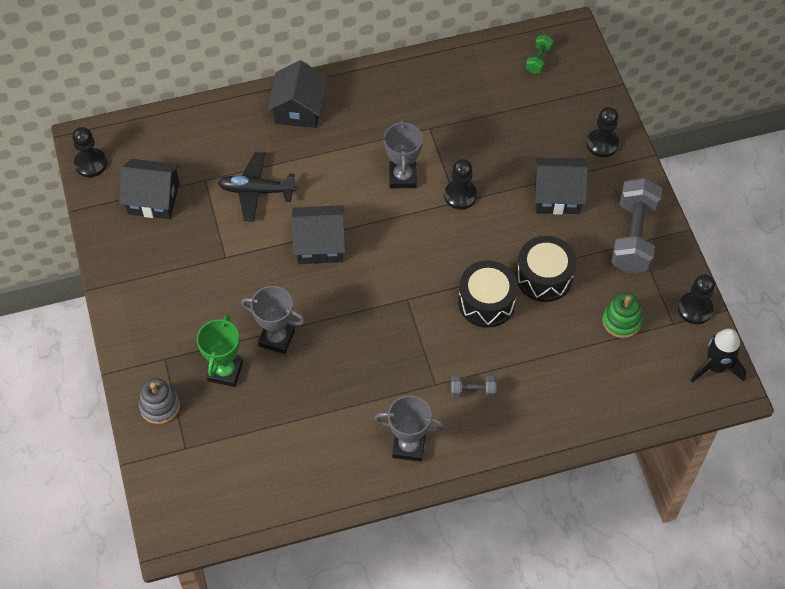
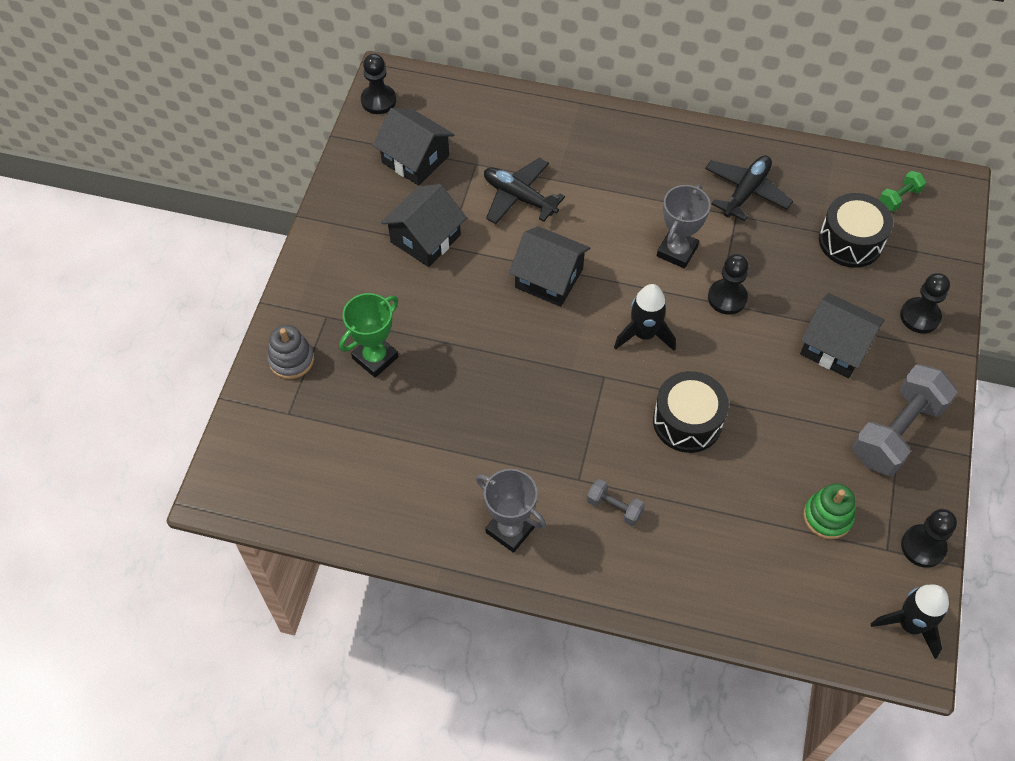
camera: 30 degrees right, 0 degrees up
grey trophy [241,286,305,354] -> none
black house [267,60,328,128] -> black house moved to [381,184,467,267]
black drum [516,236,576,302] -> black drum moved to [819,193,893,268]
none -> black rocket [614,284,676,351]
none -> black plane [705,155,793,221]

